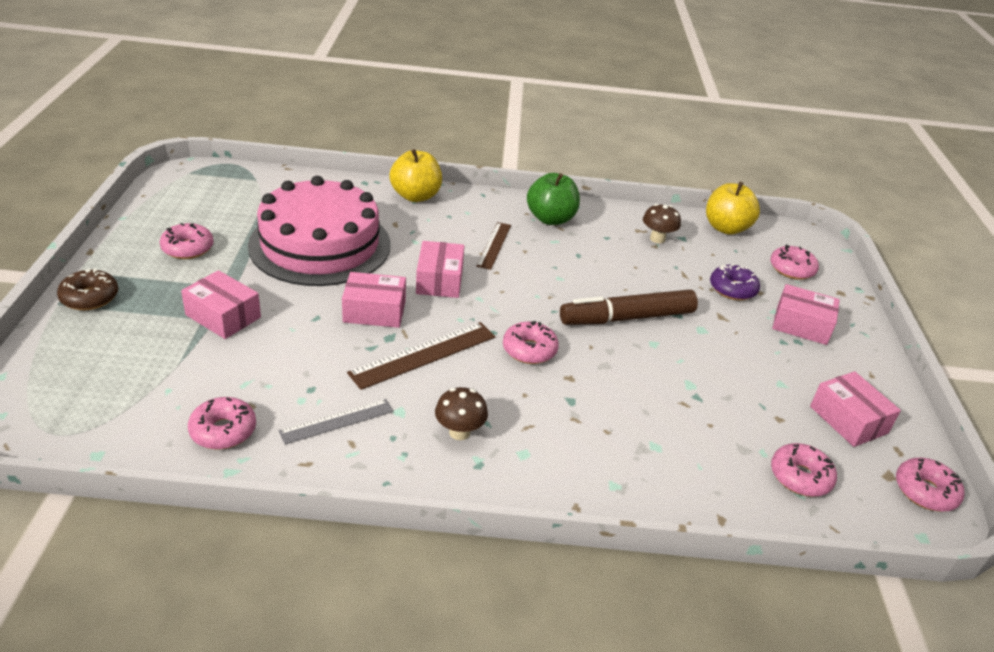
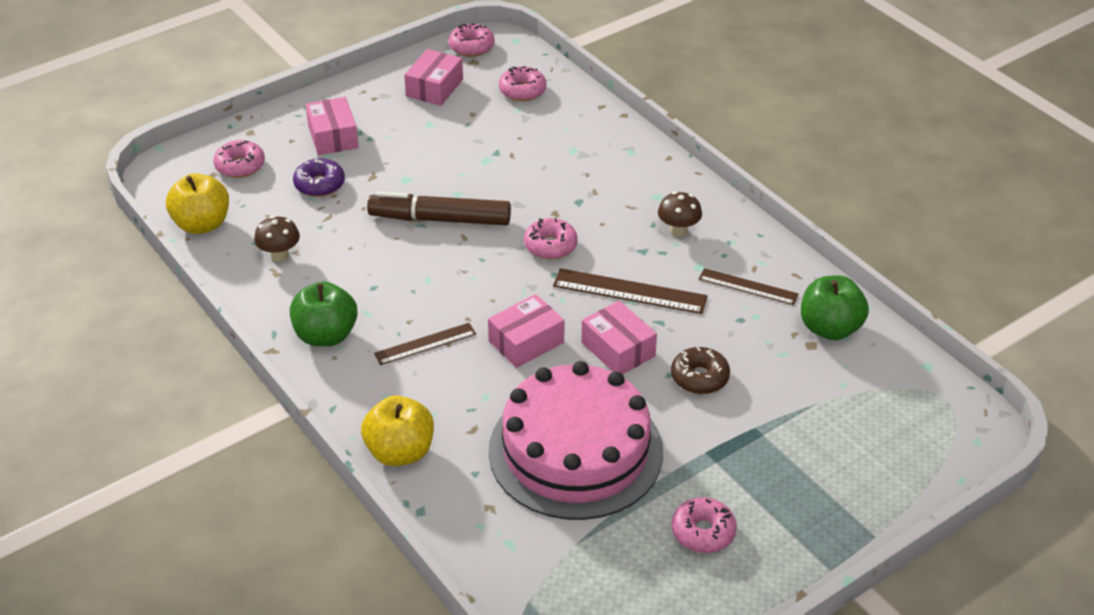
camera: 125 degrees left, 5 degrees up
brown donut [57,268,118,310] -> brown donut moved to [671,347,730,394]
pink box [181,270,261,339] -> none
pink donut [188,397,256,449] -> green apple [801,275,869,340]
grey ruler [279,399,393,445] -> brown ruler [699,268,798,305]
brown marker [560,290,698,325] -> brown marker turned 150 degrees clockwise [367,192,511,225]

